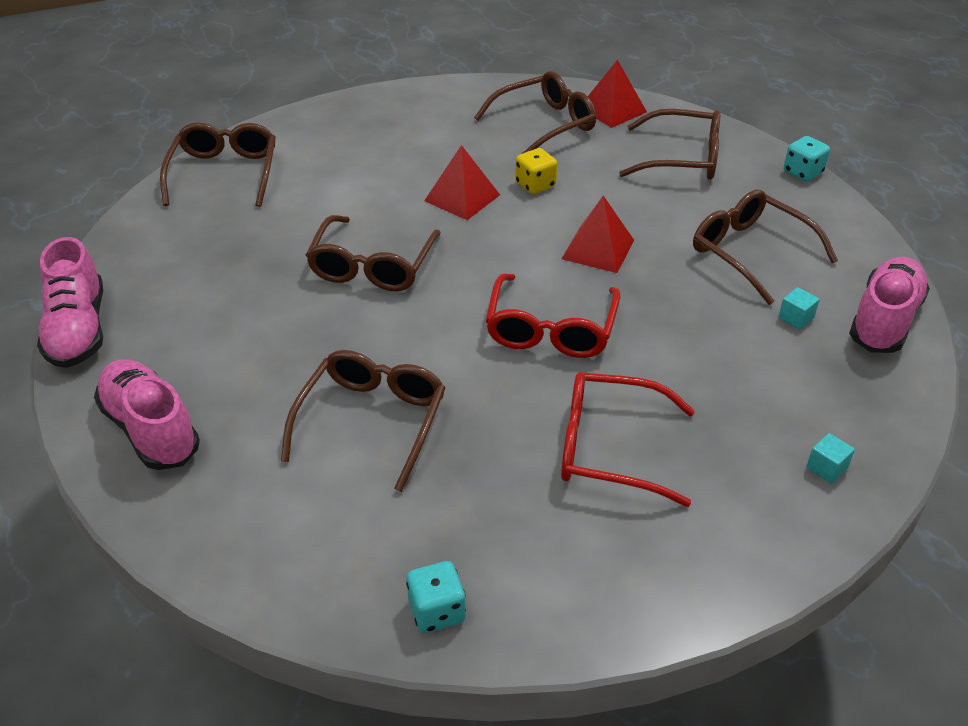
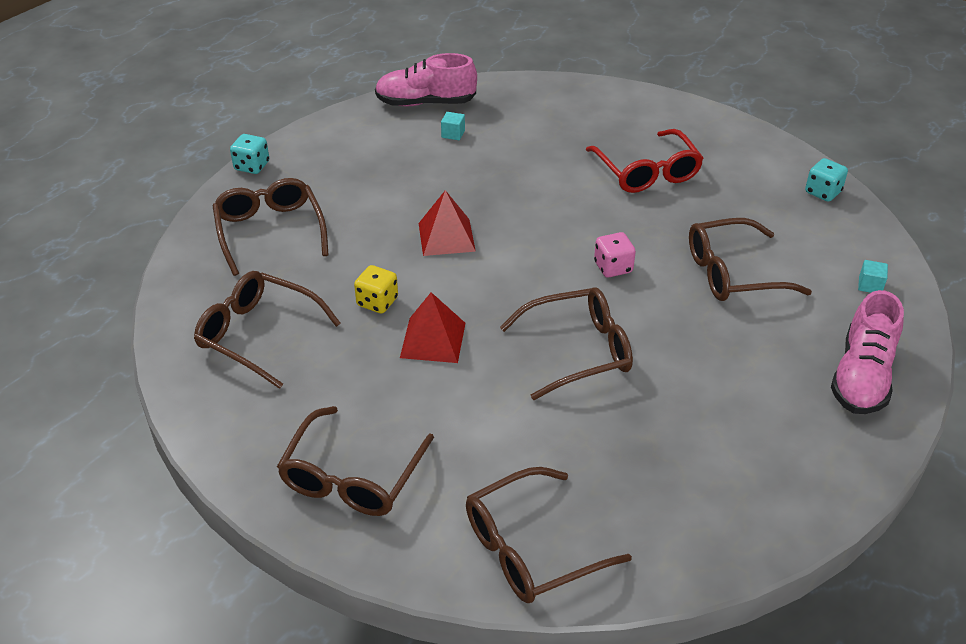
camera: 120 degrees left, 0 degrees up
pink shoe [37,237,103,368] -> none
red glasses [486,274,620,358] -> none
red pyramid [588,60,647,128] -> none
brown glasses [693,190,838,305] -> brown glasses moved to [277,406,434,516]
turquoise cube [806,433,855,484] -> turquoise cube moved to [858,260,888,293]
none -> pink dice [594,232,636,277]

